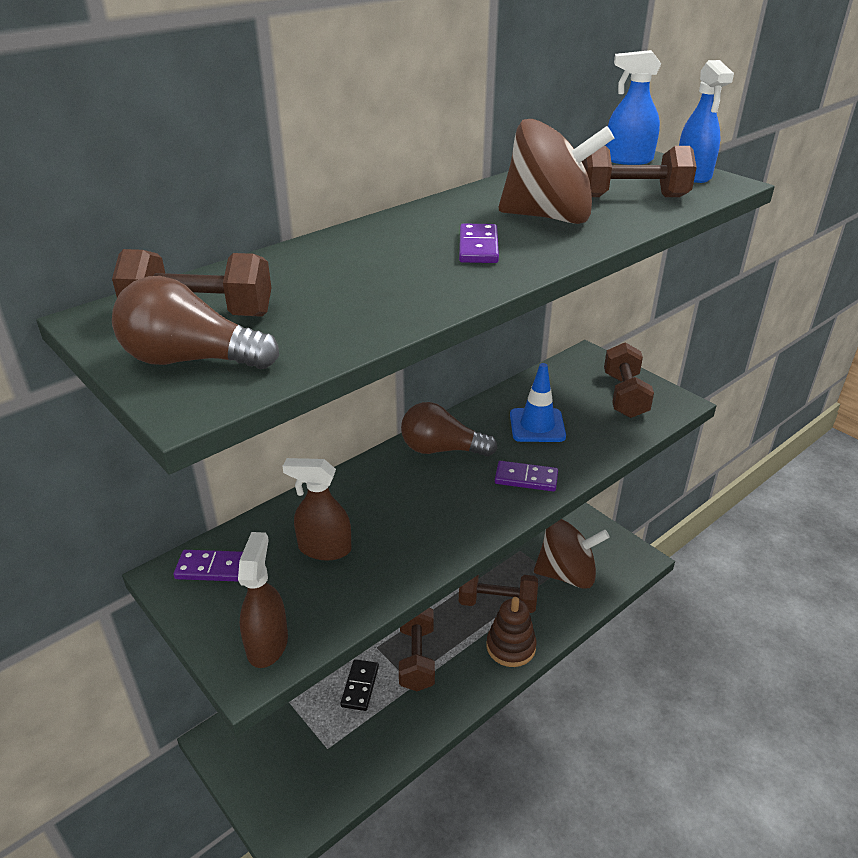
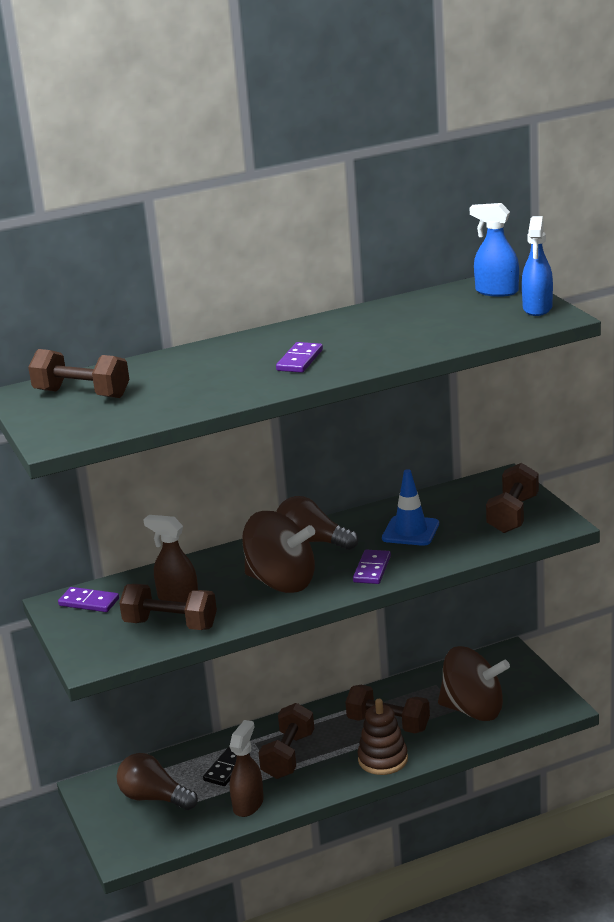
camera: 20 degrees right, 10 degrees down
brown light bulb [112,276,279,369] -> brown light bulb moved to [117,753,198,810]
brown spray bottle [238,532,288,668] -> brown spray bottle moved to [229,720,264,817]
purple domino [495,461,558,492] -> purple domino turned 75 degrees clockwise [353,550,391,584]
brown spinning top [499,119,614,224] -> brown spinning top moved to [242,511,315,593]
brown dumbbell [582,146,697,197] -> brown dumbbell moved to [119,584,217,630]

